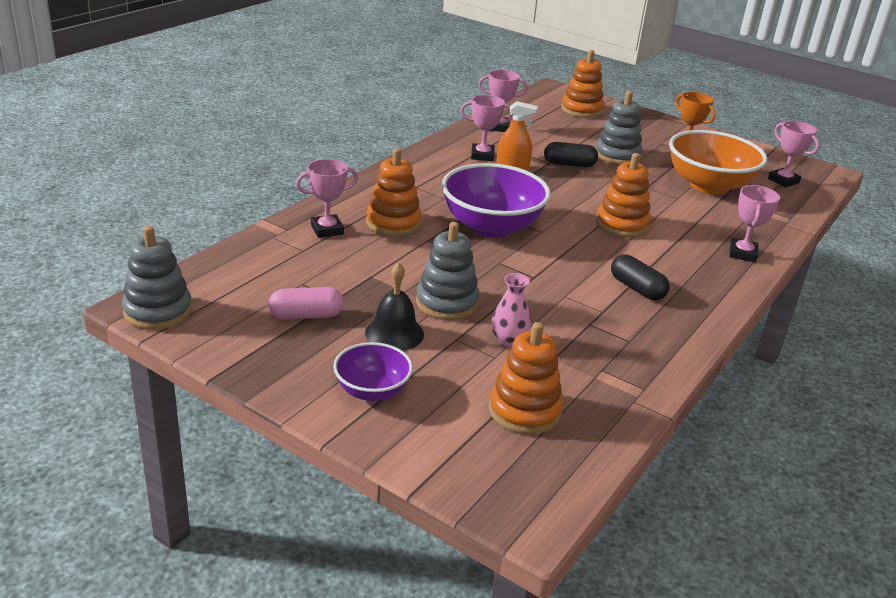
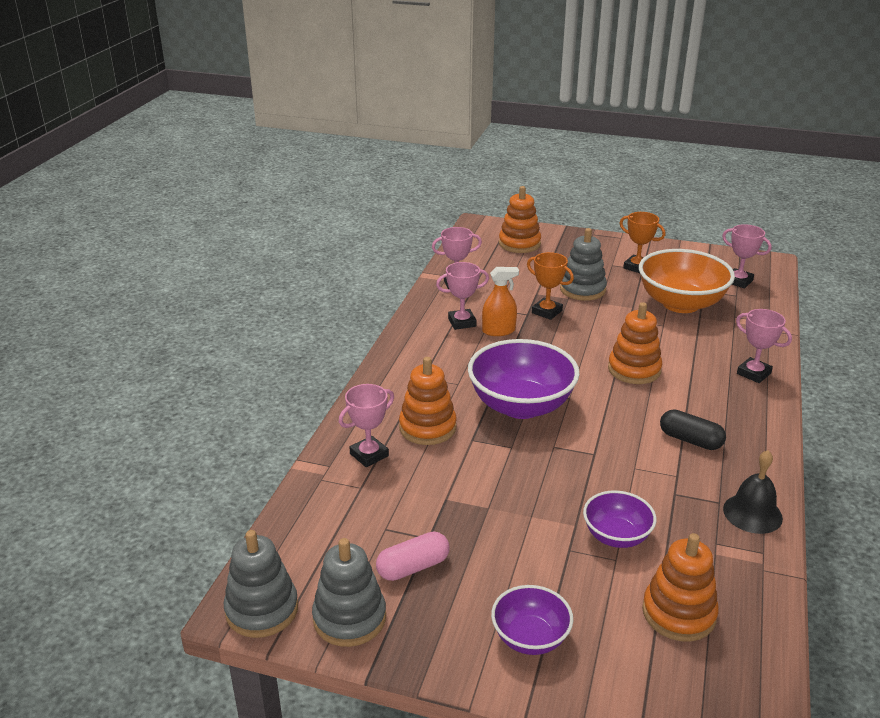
camera: 15 degrees left, 0 degrees up
black bell [365,262,424,351] -> black bell moved to [723,450,783,534]
grey stacking toy [416,222,479,320] -> grey stacking toy moved to [312,538,386,647]
pink vase [491,273,531,347] -> purple bowl [583,491,657,548]
black capsule [544,142,598,167] -> orange trophy [527,252,574,320]
pink trophy [729,185,780,262] -> pink trophy turned 45 degrees counterclockwise [736,309,792,383]

